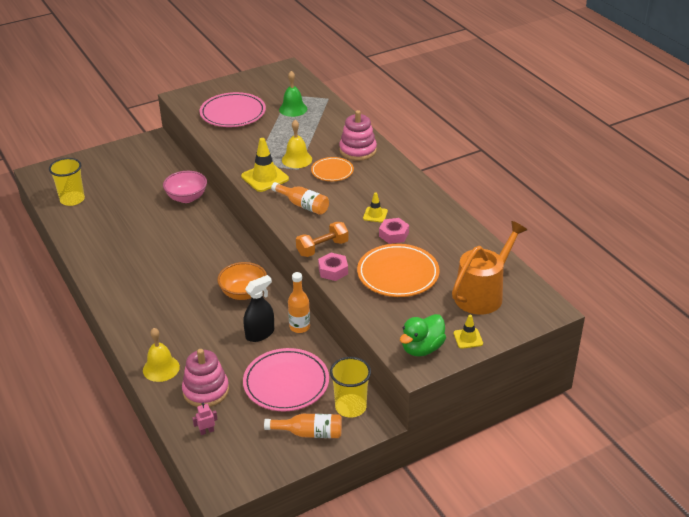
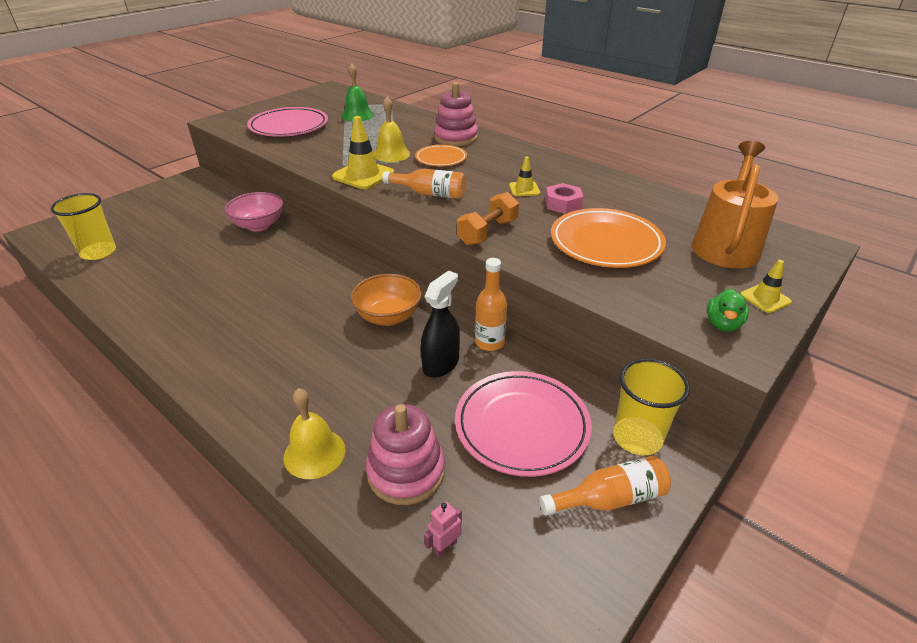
camera: 20 degrees left, 0 degrees up
pink nut [318,253,348,281] -> none
green duck [400,314,446,357] -> green duck [707,289,749,332], size x0.64

